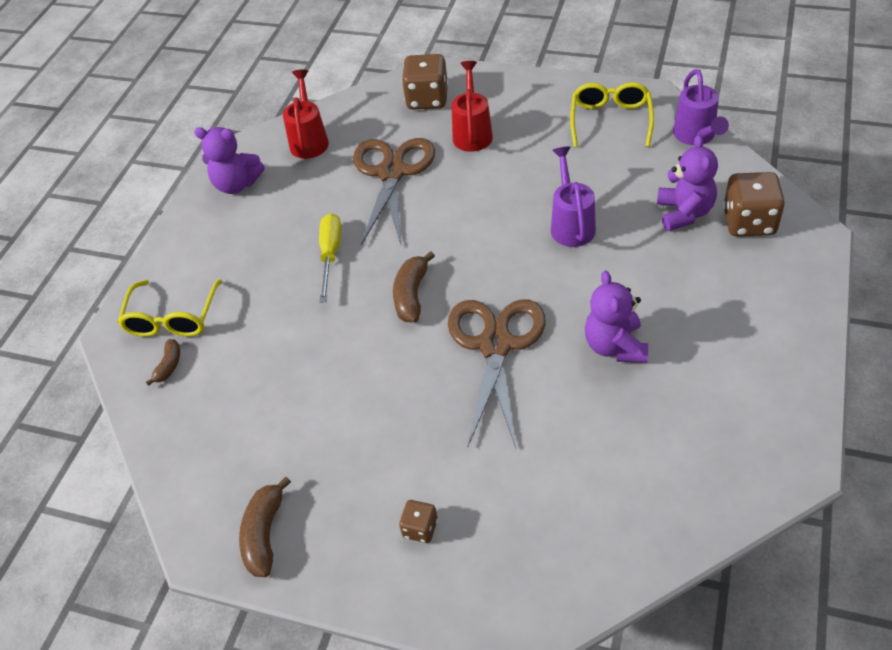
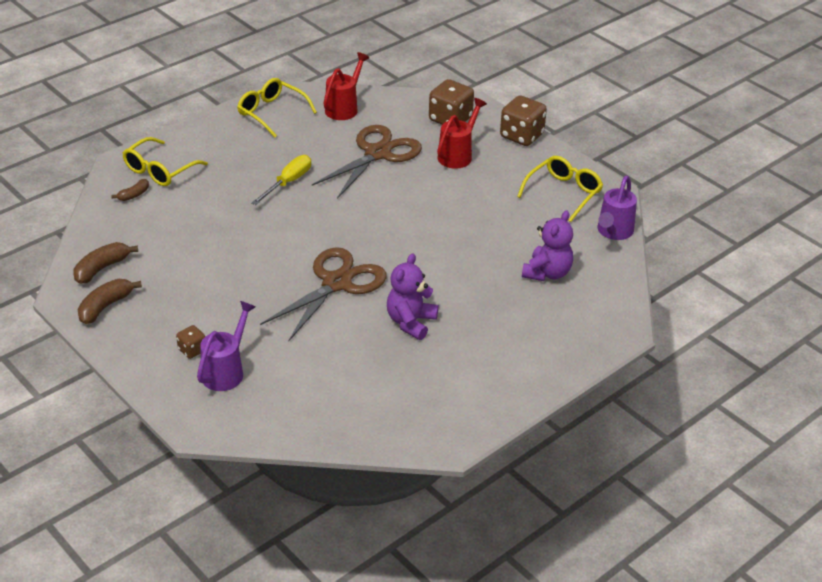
camera: 25 degrees right, 10 degrees down
purple teddy bear [194,127,265,194] -> yellow glasses [237,78,317,138]
brown banana [393,251,435,322] -> brown banana moved to [73,242,138,284]
purple watering can [551,146,596,247] -> purple watering can moved to [197,301,256,391]
brown dice [723,172,785,236] -> brown dice moved to [500,95,547,146]

